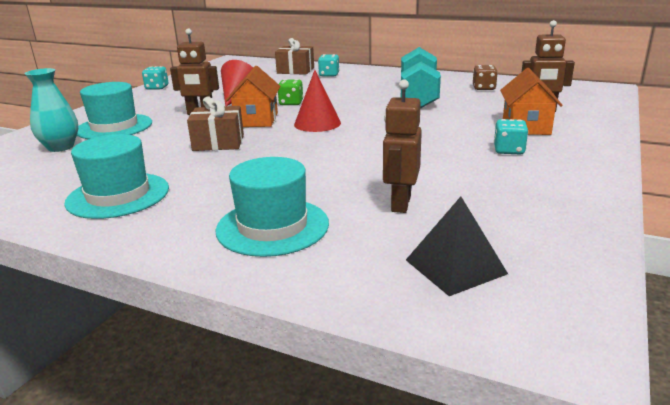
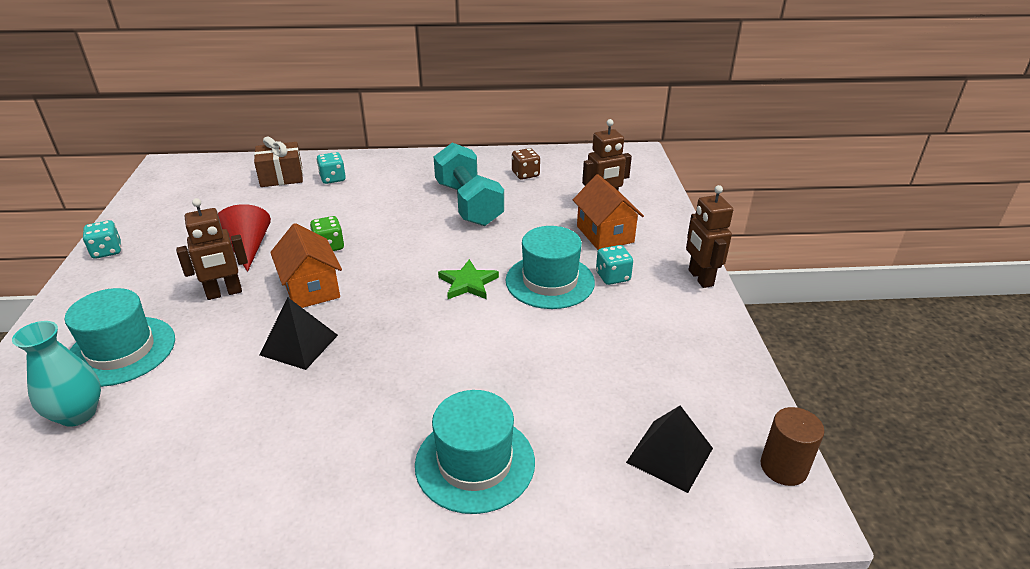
camera: 30 degrees left, 10 degrees up
turquoise hat [64,134,169,219] -> turquoise hat moved to [506,226,595,309]
brown gift [187,96,244,151] -> black pyramid [259,298,338,370]
red cone [294,70,341,132] -> none
brown robot [383,79,422,213] -> brown robot moved to [686,185,733,288]
none -> green star [438,259,499,299]
none -> brown cylinder [761,407,825,486]

